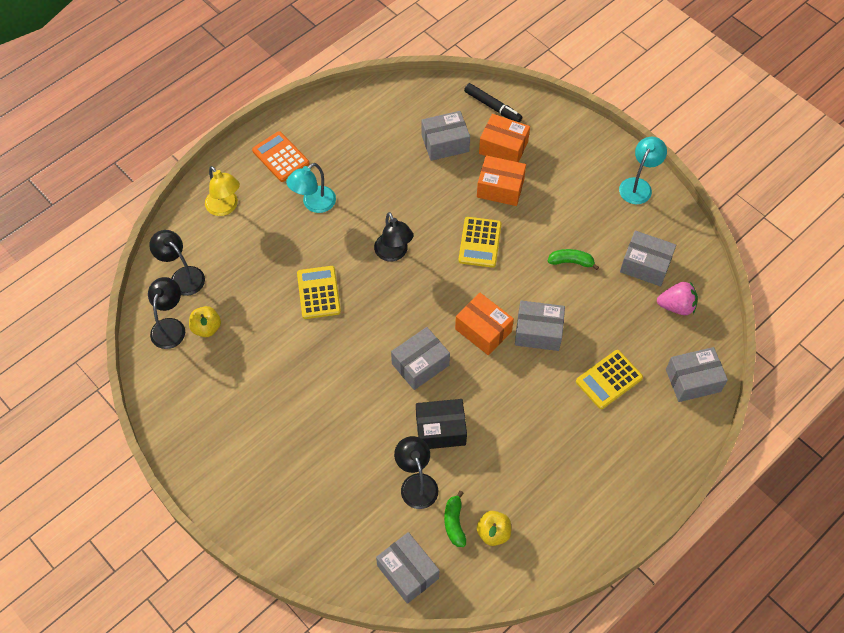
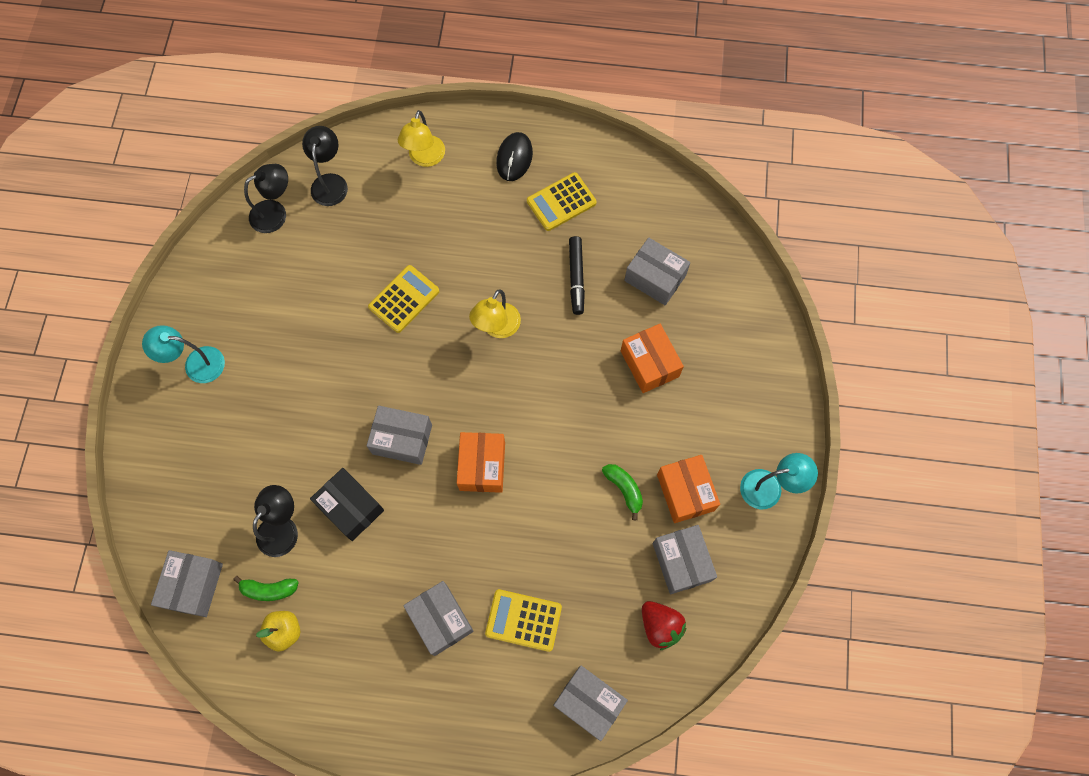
camera: 50 degrees right, 10 degrees up
yellow apple [189,306,221,337] -> none
orange calculator [252,131,309,182] -> black mouse [496,132,533,181]
turquoise lamp [286,163,336,213] -> turquoise lamp moved to [142,325,225,383]
black lamp [374,212,413,261] -> yellow lamp [469,289,521,338]
green banana [444,491,466,547] -> green banana turned 135 degrees counterclockwise [233,576,299,601]
yellow calculator [458,217,502,268] -> yellow calculator moved to [527,172,597,231]
black marker [464,83,522,123] -> black marker moved to [569,236,585,315]
orange box [479,114,530,162] -> orange box moved to [657,455,720,523]
grey box [515,301,565,351] -> grey box moved to [403,581,474,656]
pink strawberry [657,282,698,315] -> red strawberry [642,601,686,650]

